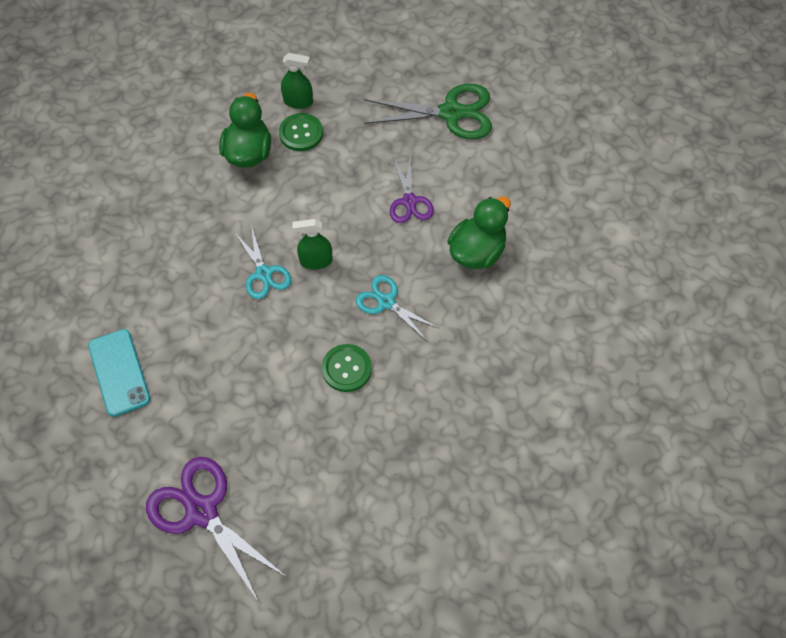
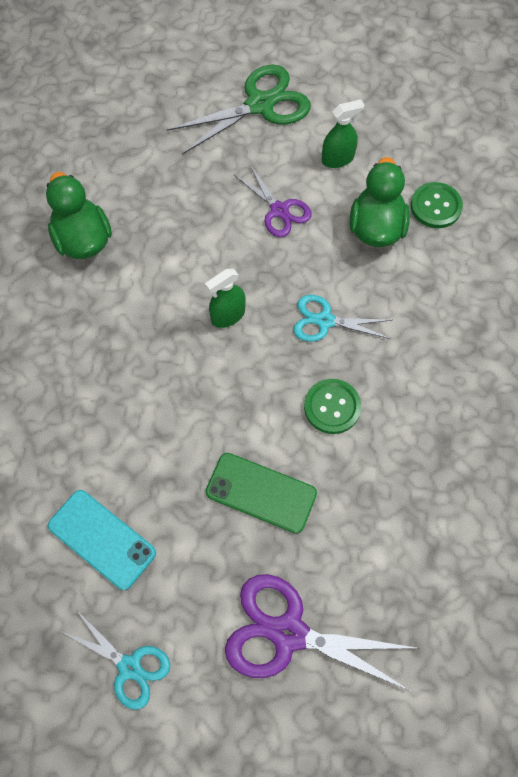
camera: 30 degrees left, 5 degrees up
turquoise scissors [234,225,291,299] -> turquoise scissors moved to [62,611,170,710]
green button [279,113,323,151] -> green button moved to [411,182,463,228]
green spray bottle [281,53,313,109] -> green spray bottle moved to [322,99,364,168]
none -> green phone [206,453,317,534]

